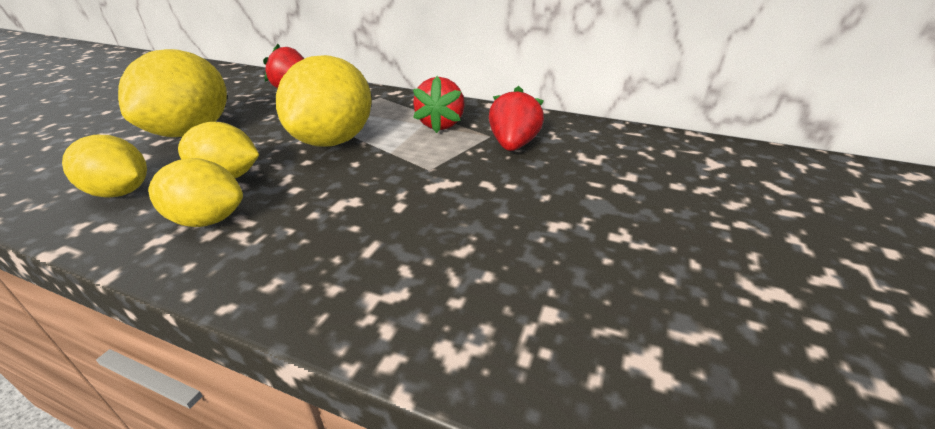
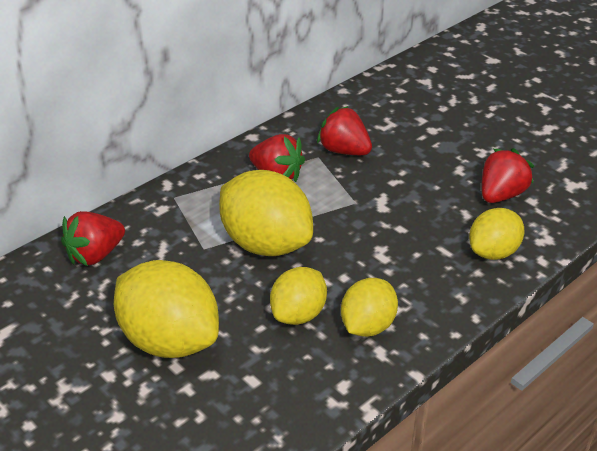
camera: 65 degrees left, 5 degrees up
yellow lemon [62,135,147,198] -> yellow lemon moved to [469,208,524,260]
none -> red strawberry [482,148,534,203]

